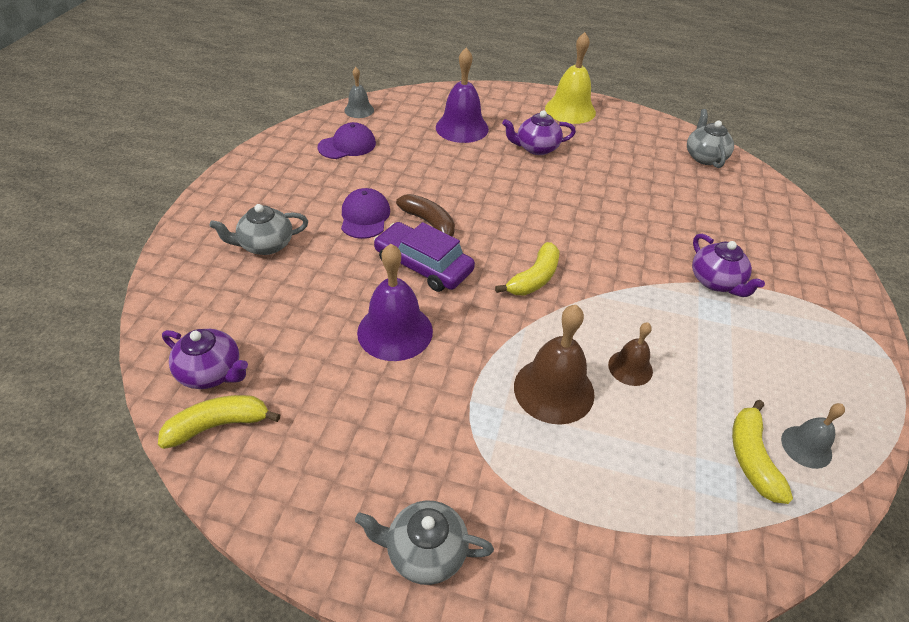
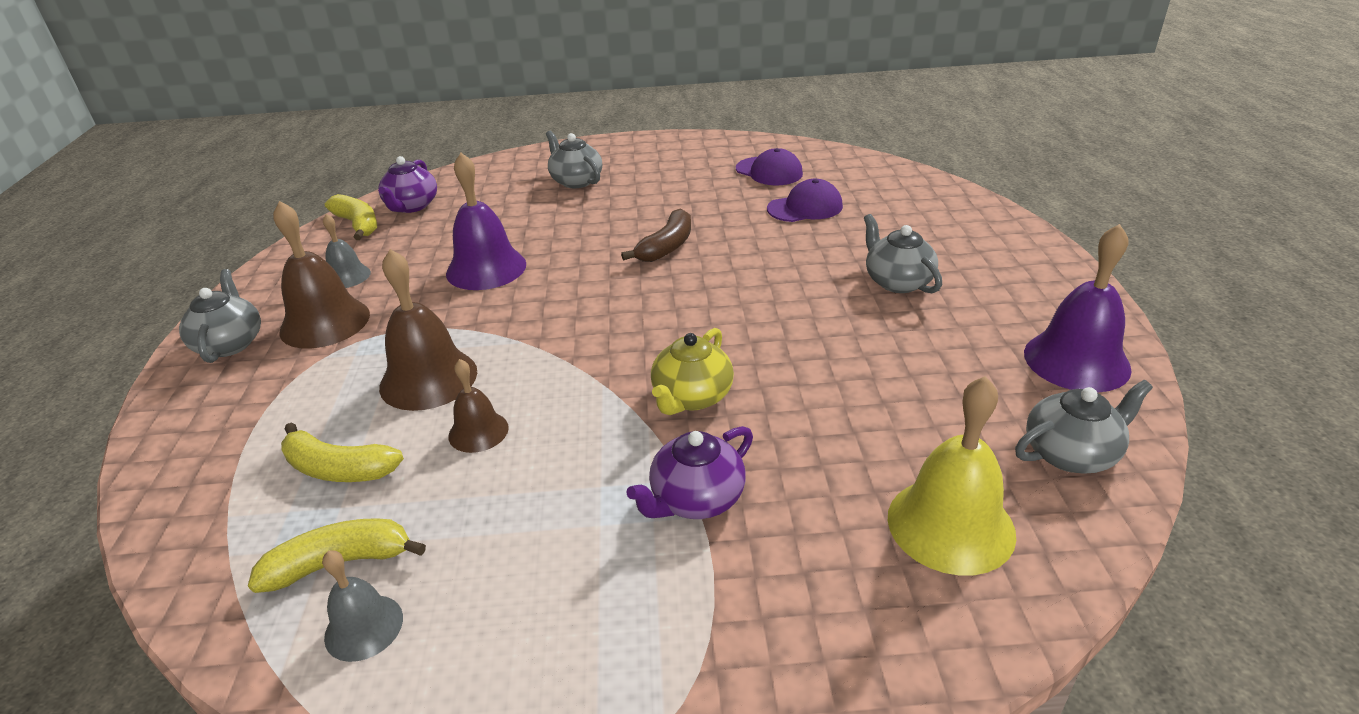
camera: 75 degrees right, 10 degrees down
purple cap [341,188,390,239] -> purple cap moved to [767,179,843,222]
grey bell [344,67,374,118] -> grey bell moved to [323,214,371,288]
purple car [374,222,475,292] -> none
purple bell [436,48,489,143] -> purple bell moved to [1024,224,1132,393]
yellow banana [495,242,560,296] -> yellow banana moved to [281,422,404,482]
purple teapot [502,110,576,155] -> grey teapot [864,214,942,293]
yellow bell [545,32,596,124] -> yellow bell moved to [888,376,1016,576]
none -> brown bell [273,201,370,349]
none -> yellow teapot [651,328,734,415]

